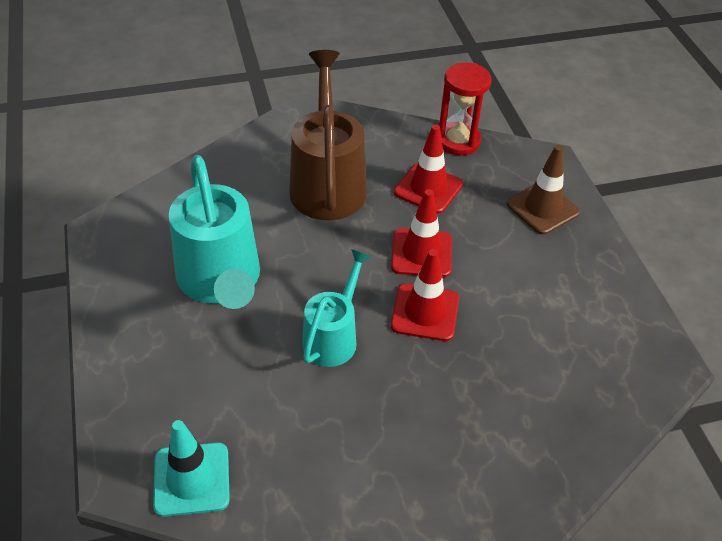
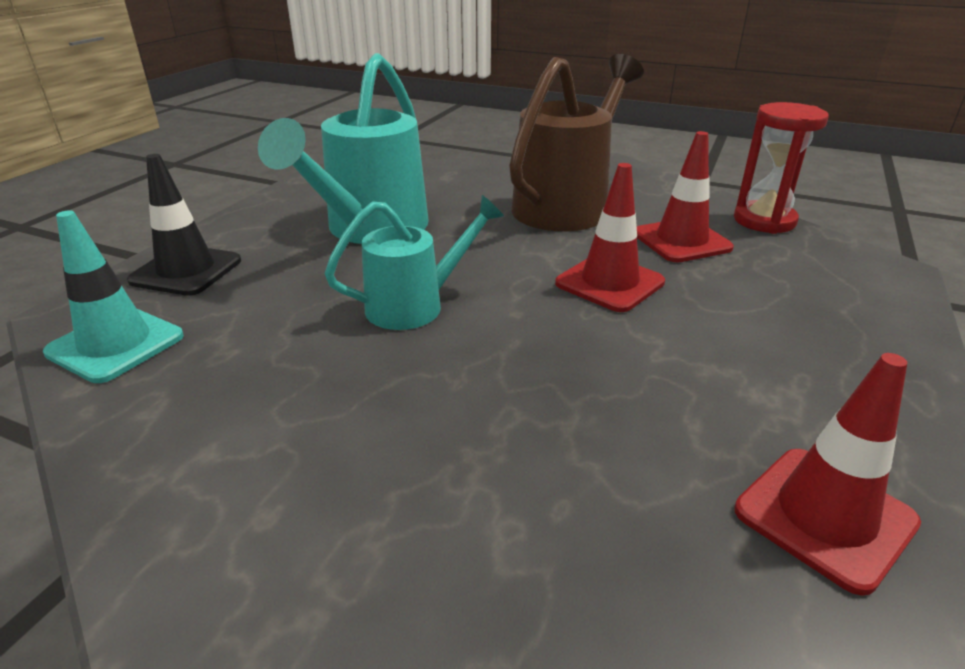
camera: 40 degrees right, 15 degrees down
red traffic cone [391,249,459,341] -> red traffic cone moved to [734,353,921,596]
brown traffic cone [507,145,580,235] -> none
none -> black traffic cone [127,154,241,296]

